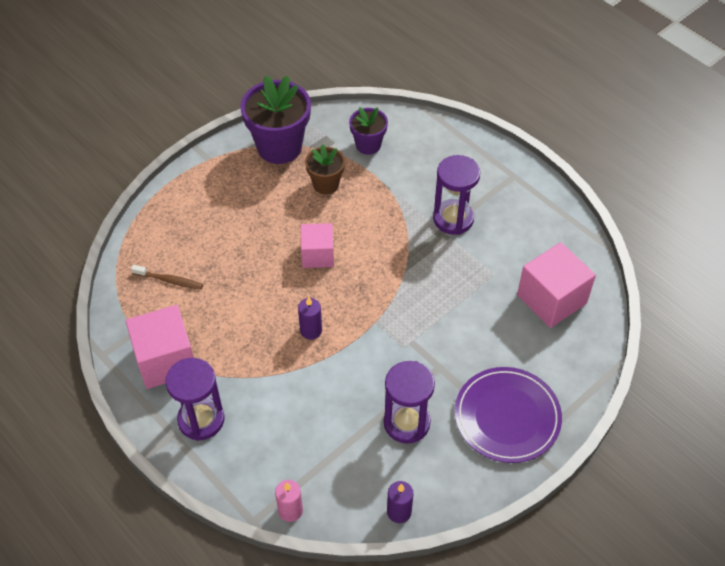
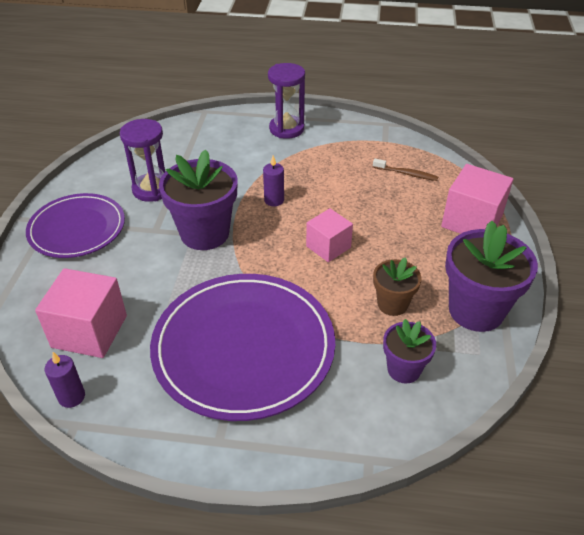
camera: 140 degrees right, 10 degrees down
pink cube [126,305,194,389] -> pink cube moved to [441,164,513,234]
brown toothbrush [131,265,203,290] -> brown toothbrush turned 135 degrees counterclockwise [373,159,438,181]
pink candle [275,480,303,522] -> none
purple candle [387,481,413,523] -> purple candle moved to [45,352,85,408]
purple hourglass [433,155,480,235] -> purple plate [150,274,335,421]
none -> purple flower pot [159,149,237,250]

